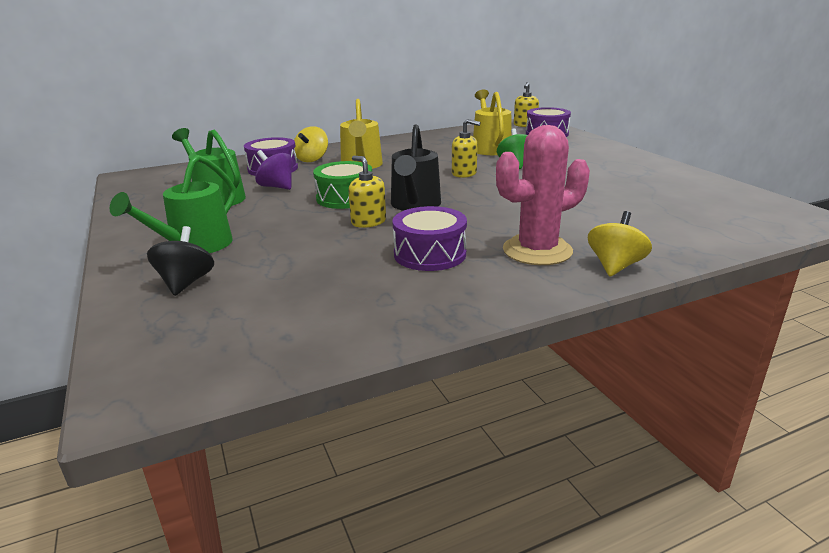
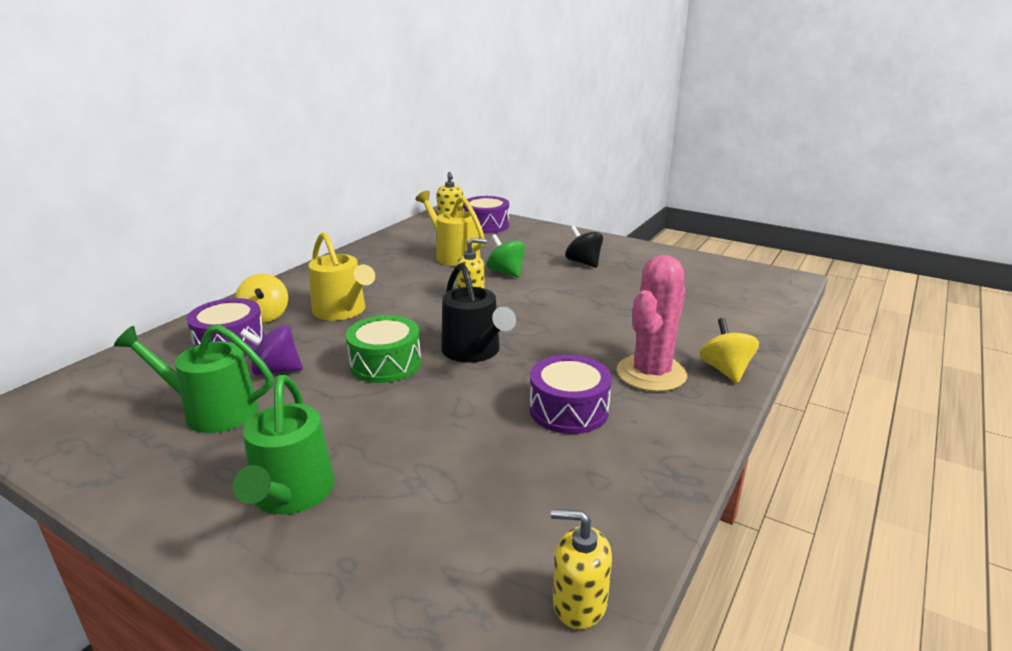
camera: 35 degrees left, 0 degrees up
black spinning top [147,226,214,296] -> black spinning top moved to [565,226,603,268]
yellow soap dispenser [349,156,386,228] -> yellow soap dispenser moved to [551,509,612,629]

